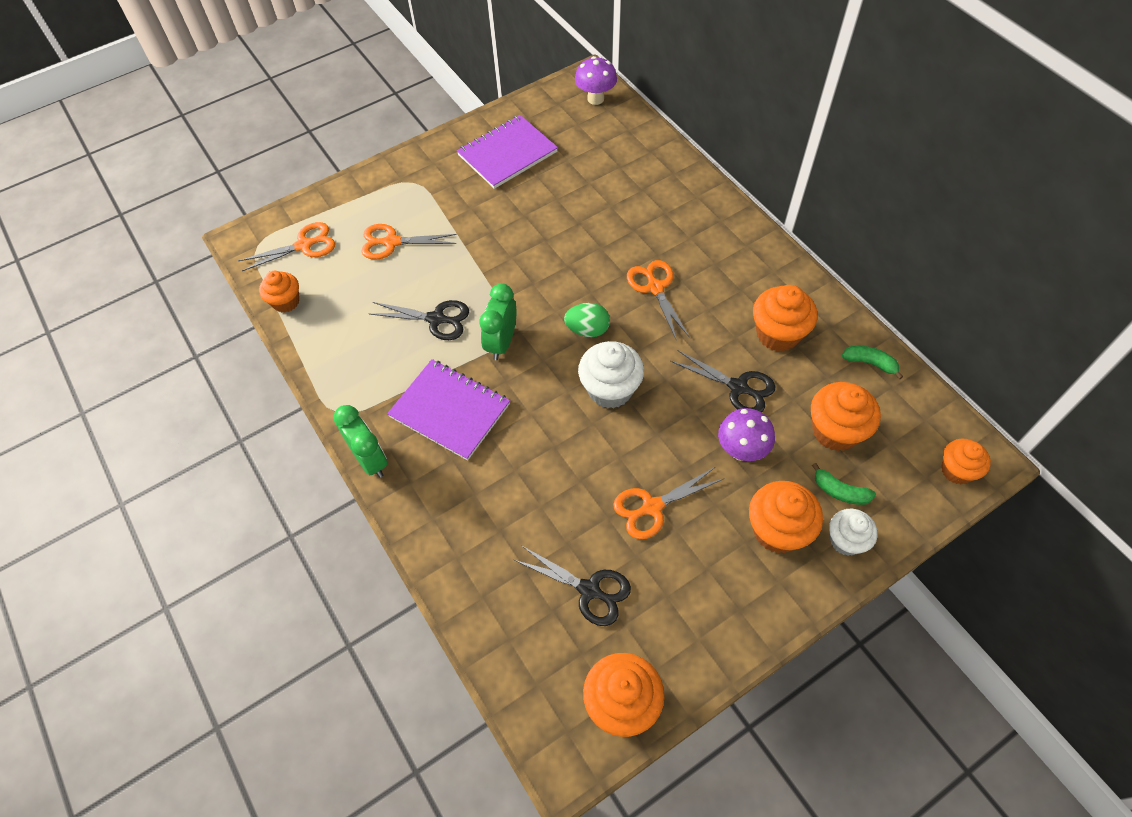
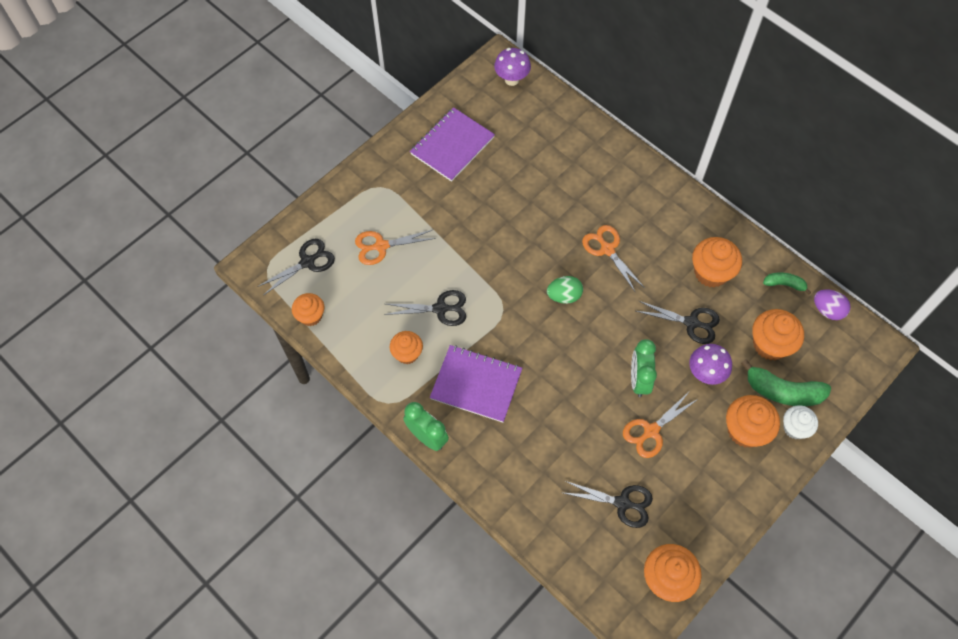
camera: 15 degrees left, 5 degrees up
orange scissors [238,222,335,271] -> black scissors [257,239,335,295]
green clock [479,283,516,360] -> green clock moved to [631,339,657,397]
white cupcake [578,341,644,409] -> none
green banana [812,463,876,505] -> green banana [741,359,831,406], size x1.81
orange cupcake [941,439,991,484] -> orange cupcake moved to [390,331,423,364]
none -> purple egg [814,289,851,320]

